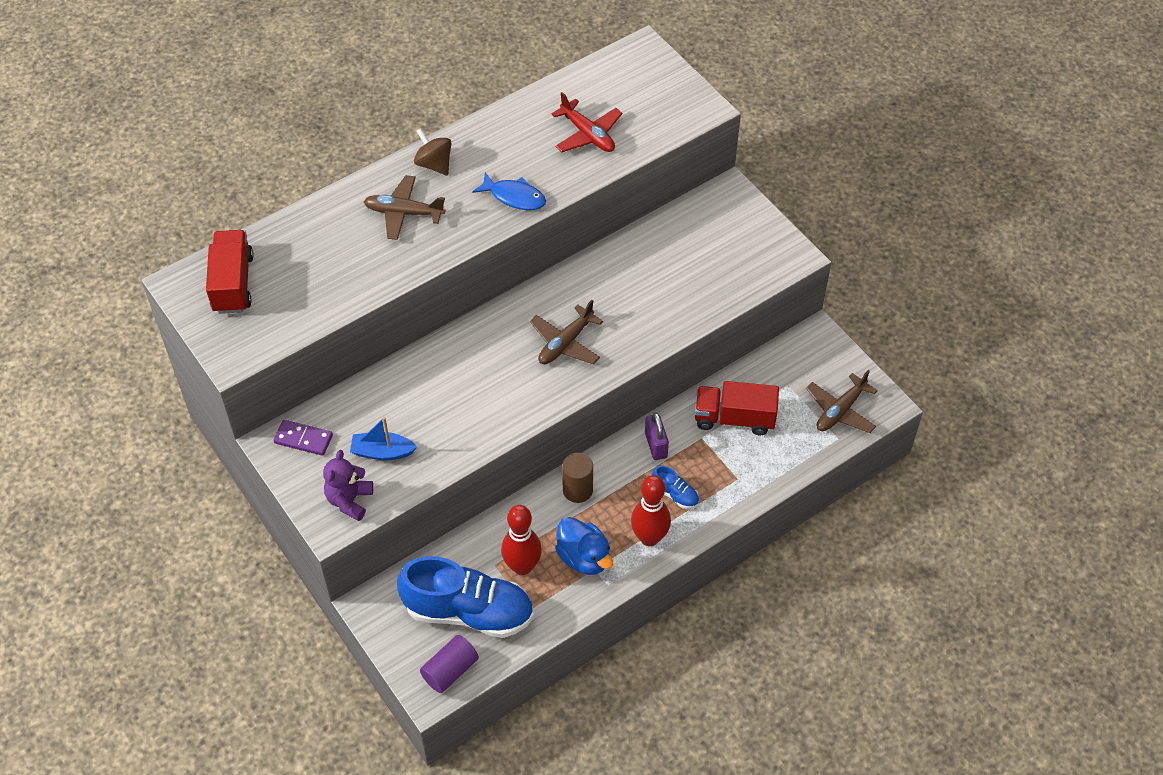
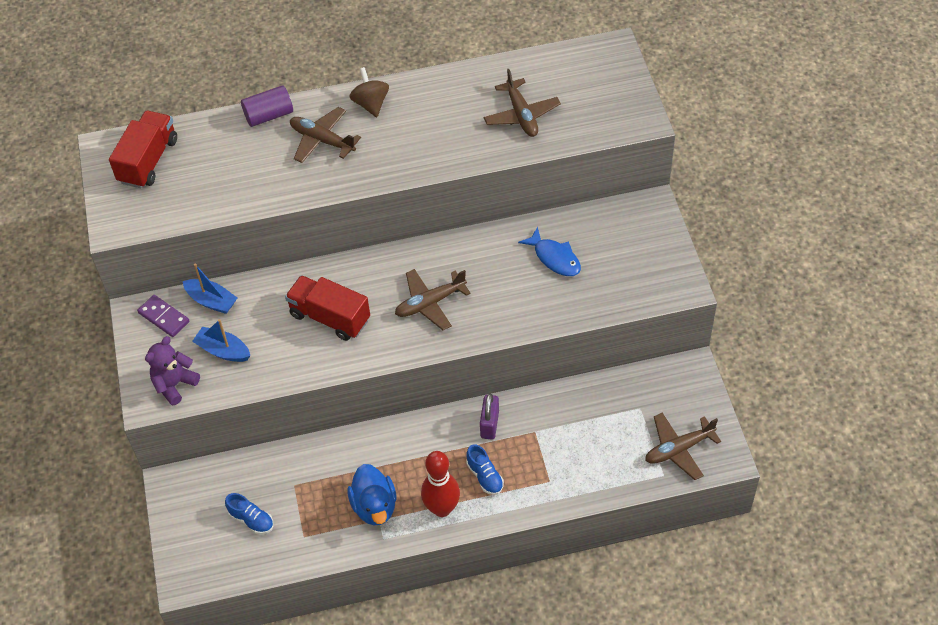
camera: 25 degrees right, 0 degrees up
blue shoe [397,556,534,638] -> blue shoe [225,493,273,534], size x0.42
purple cylinder [420,635,479,693] -> purple cylinder moved to [241,85,293,127]
blue fish [472,172,546,210] -> blue fish moved to [518,227,581,276]
red bowling pin [501,505,542,575] -> none
red plane [551,92,622,152] -> brown plane [484,69,561,137]
brown cylinder [562,453,593,503] -> none
red truck [695,381,779,435] -> red truck moved to [285,275,370,341]
none -> blue boat [183,263,237,314]

